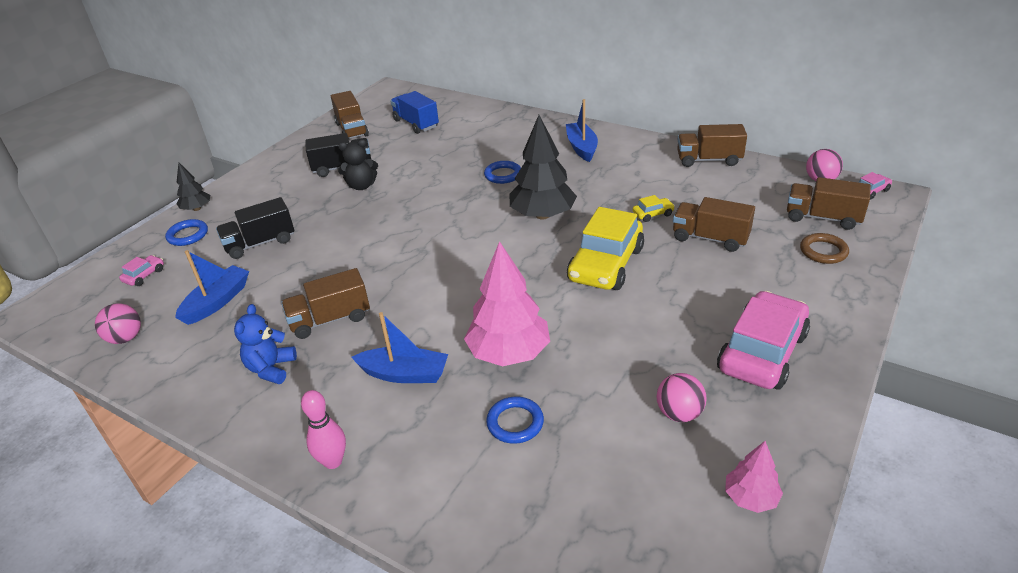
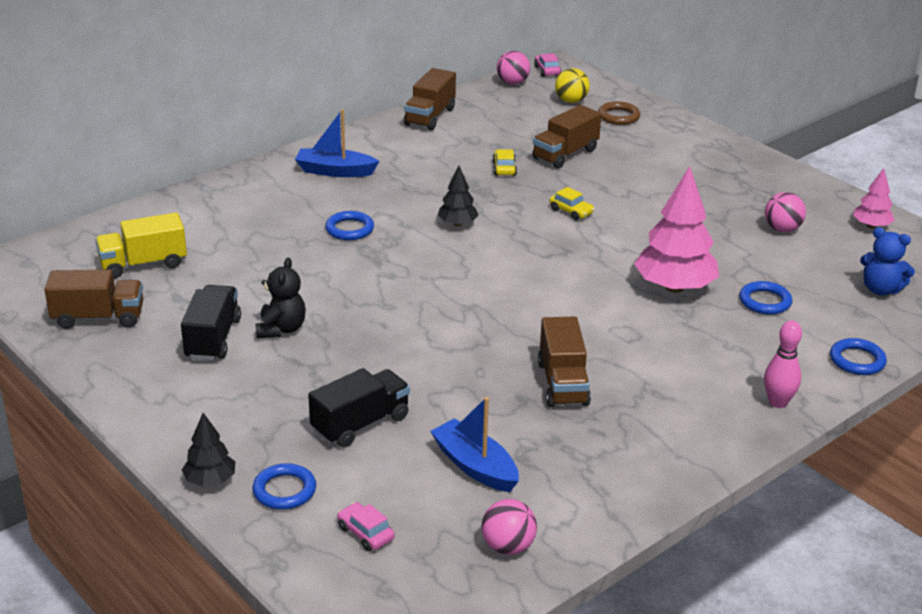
camera: 75 degrees left, 5 degrees down
black truck [216,197,294,259] -> black truck turned 120 degrees counterclockwise [308,368,410,448]
blue teddy bear [234,304,297,384] -> blue teddy bear moved to [860,227,915,296]
blue boat [351,312,448,383] -> none
blue truck [391,91,439,134] -> yellow truck [95,212,187,278]
black tree [509,115,577,220] -> black tree [438,166,478,226], size x0.52
yellow car [567,207,644,290] -> yellow car [549,187,595,221], size x0.42
pink car [717,291,810,390] -> none
brown truck [787,177,871,230] -> yellow ball [555,68,590,103]
none -> blue ring [830,338,887,375]

